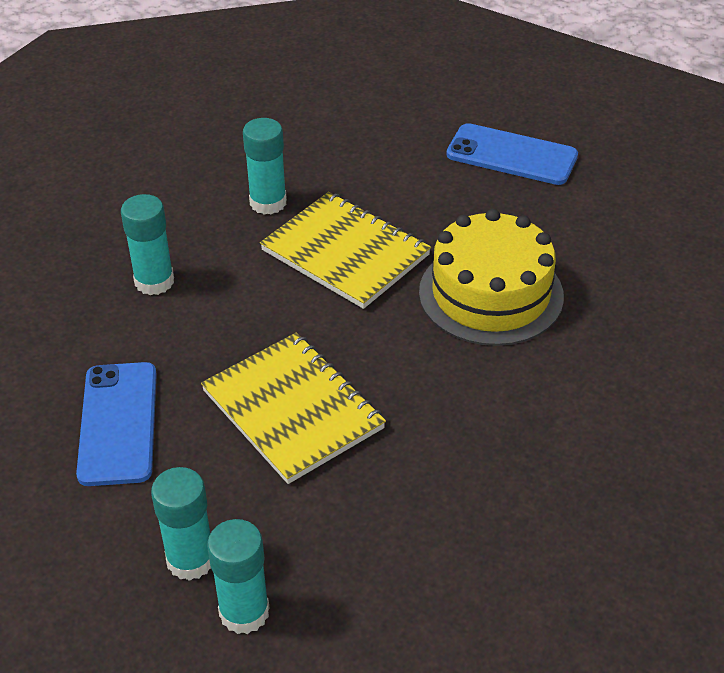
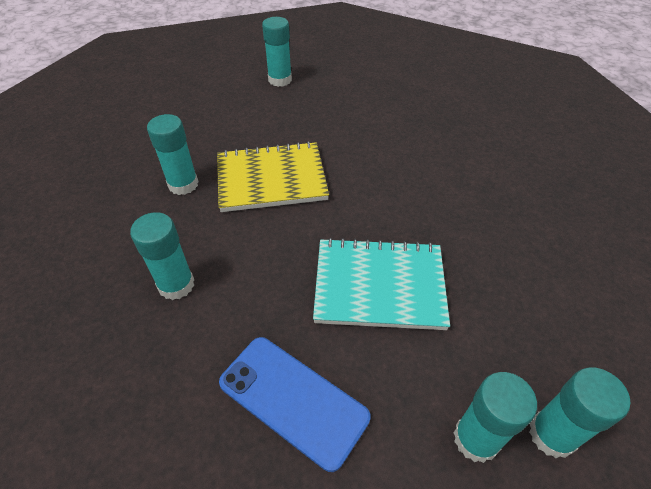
camera: 50 degrees left, 5 degrees up
yellow notebook [201,332,386,484] -> turquoise notebook [313,238,450,330]
yellow cake [419,209,564,346] -> none
blue phone [446,123,578,185] -> turquoise glue stick [262,17,292,87]

